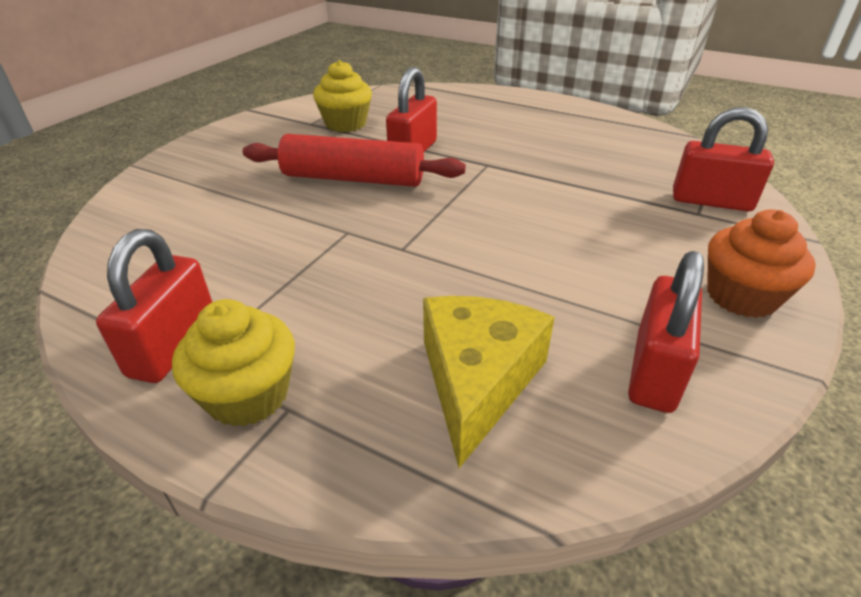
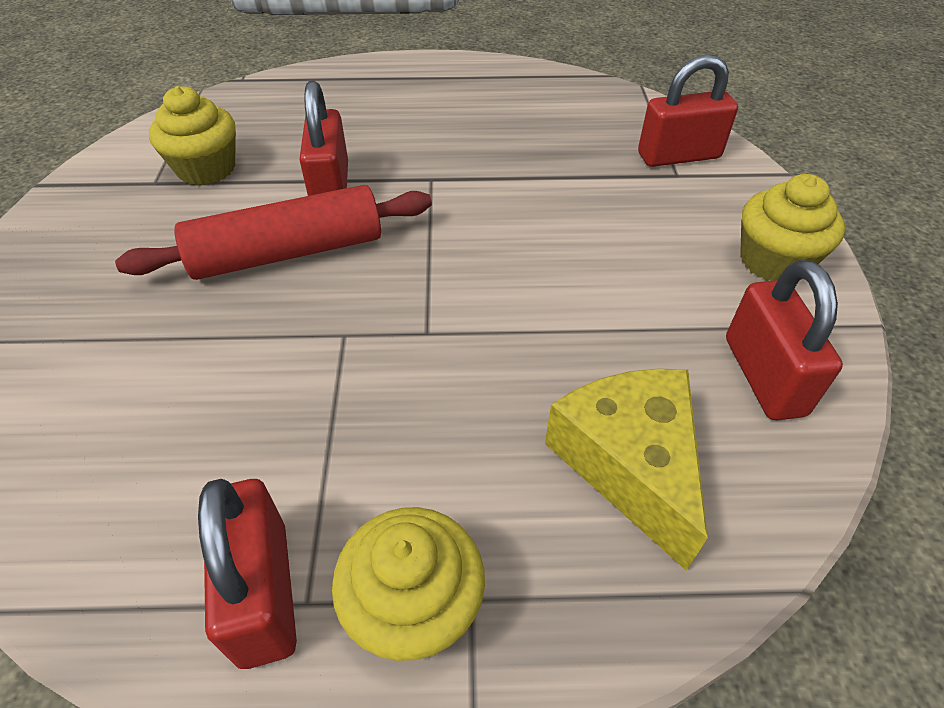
camera: 30 degrees left, 10 degrees up
orange cupcake [707,209,816,318] -> yellow cupcake [740,174,845,281]

